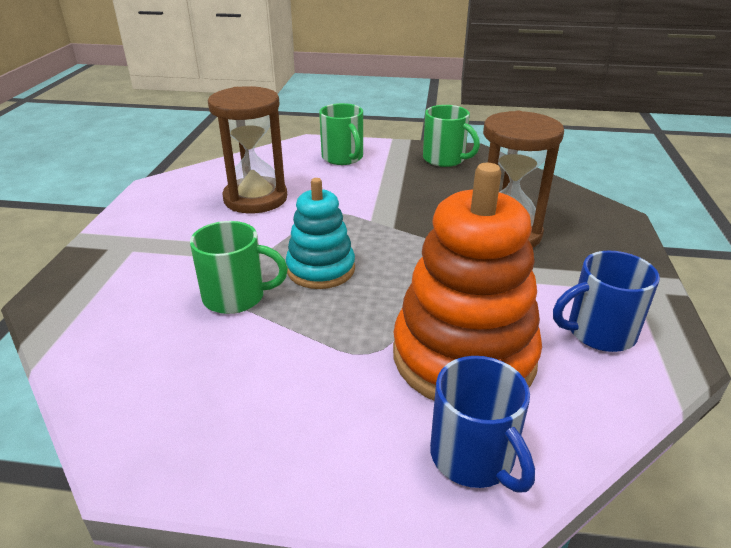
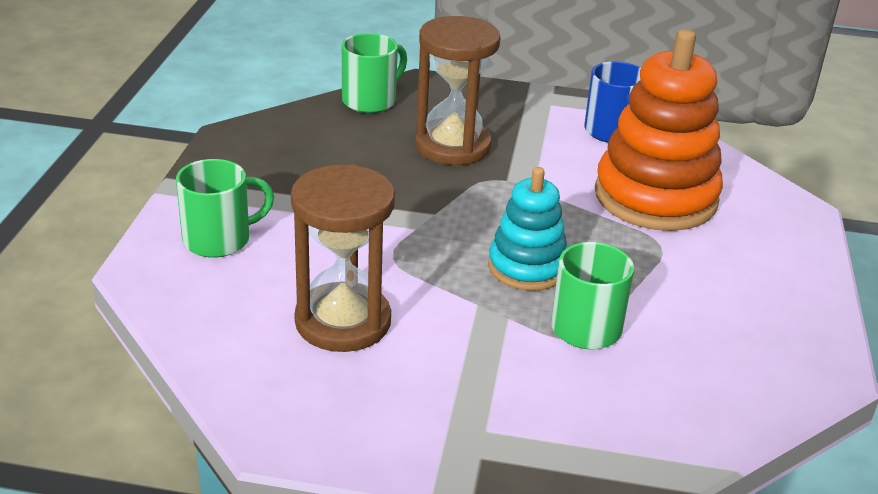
camera: 90 degrees left, 0 degrees up
green mug [423,105,480,167] -> green mug moved to [342,33,407,113]
blue mug [430,356,535,492] -> none

